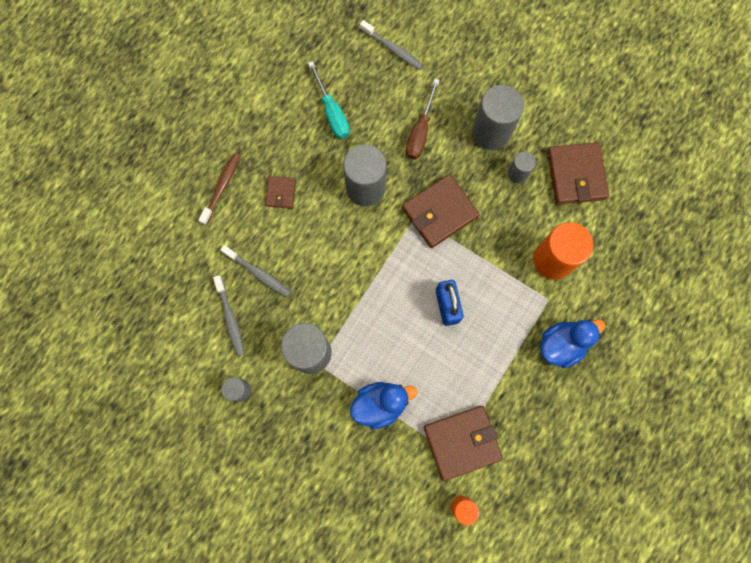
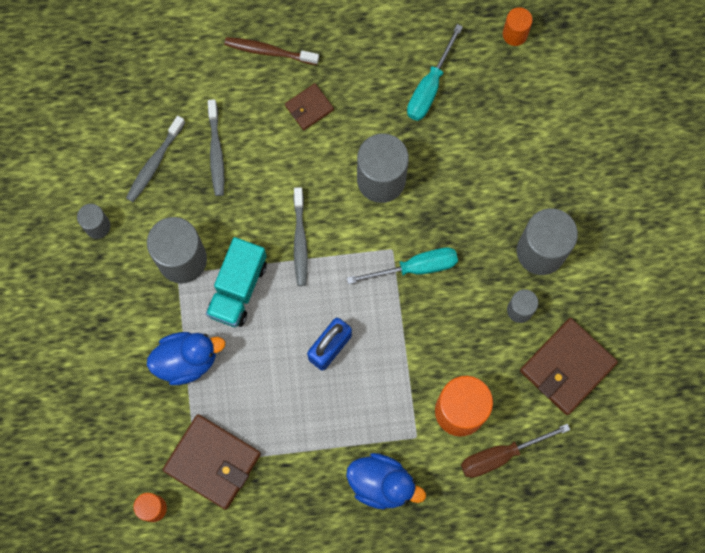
camera: 50 degrees right, 0 degrees up
brown toothbrush [198,153,240,225] -> brown toothbrush turned 150 degrees counterclockwise [224,37,319,65]
blue duck [350,382,417,430] -> blue duck turned 45 degrees counterclockwise [147,332,225,385]
grey toothbrush [360,20,423,70] -> grey toothbrush moved to [293,187,308,286]
brown wallet [402,174,480,248] -> turquoise screwdriver [347,247,458,284]
brown screwdriver [406,79,440,159] -> brown screwdriver moved to [461,424,570,478]
none -> turquoise truck [206,237,267,327]
none -> orange cylinder [503,7,533,46]

